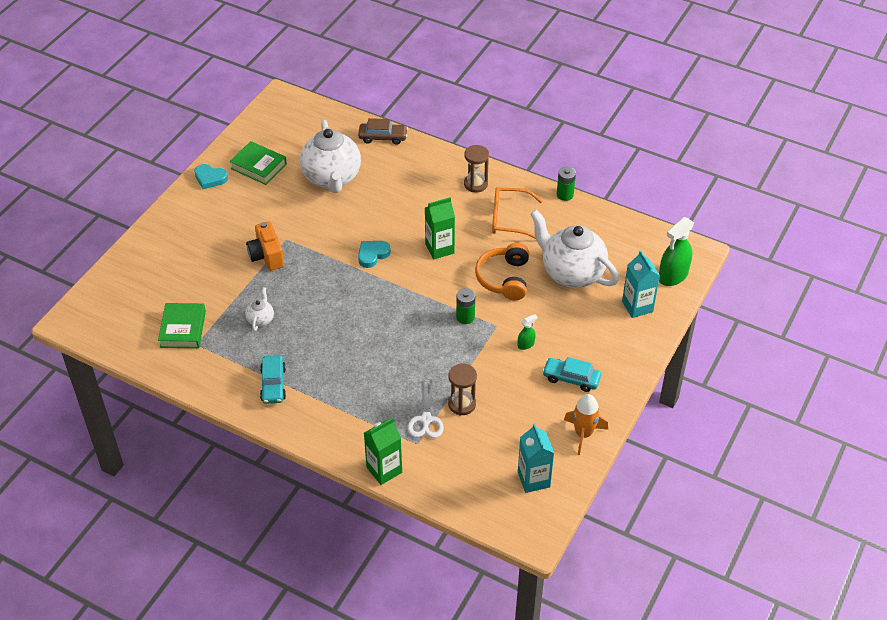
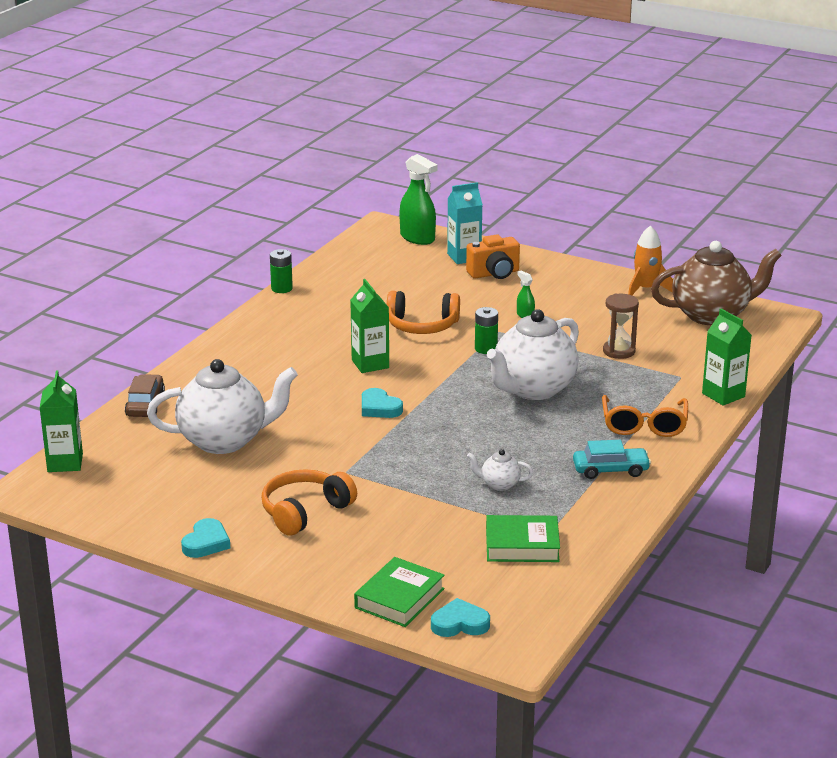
camera: 90 degrees left, 20 degrees down
green book [229,141,287,185] -> green book moved to [354,557,445,627]
orange camera [246,221,284,271] -> orange camera moved to [466,234,520,279]
white scissors [408,379,444,438] -> none
brown hourglass [464,145,489,192] -> none
orange glasses [492,187,542,239] -> orange glasses moved to [602,395,688,437]
turquoise carton [518,423,554,493] -> brown teapot [651,241,782,325]
white teapot [530,209,619,288] -> white teapot moved to [487,309,579,400]
turquoise car [542,357,601,392] -> none
none -> green carton [40,370,83,472]
none -> orange headphones [261,470,357,536]
none -> turquoise heart [431,598,490,637]

